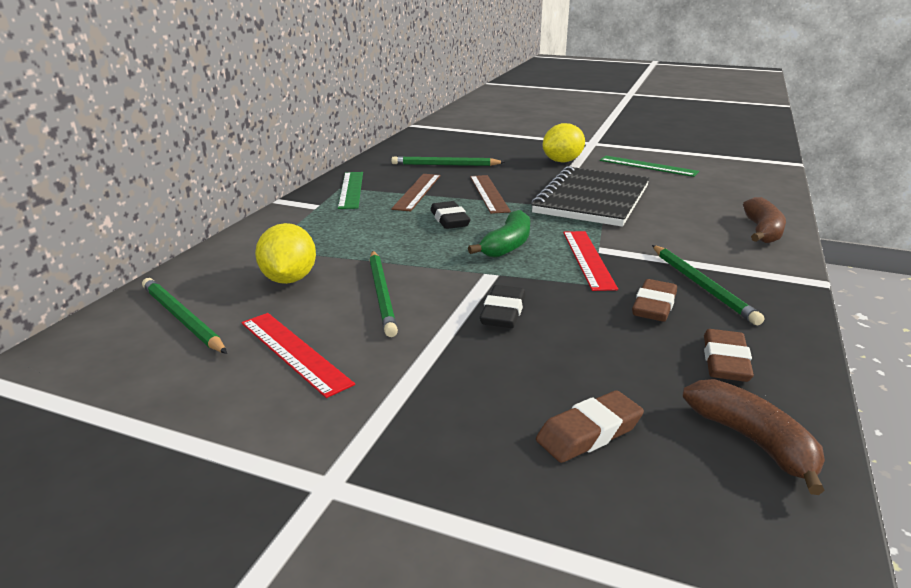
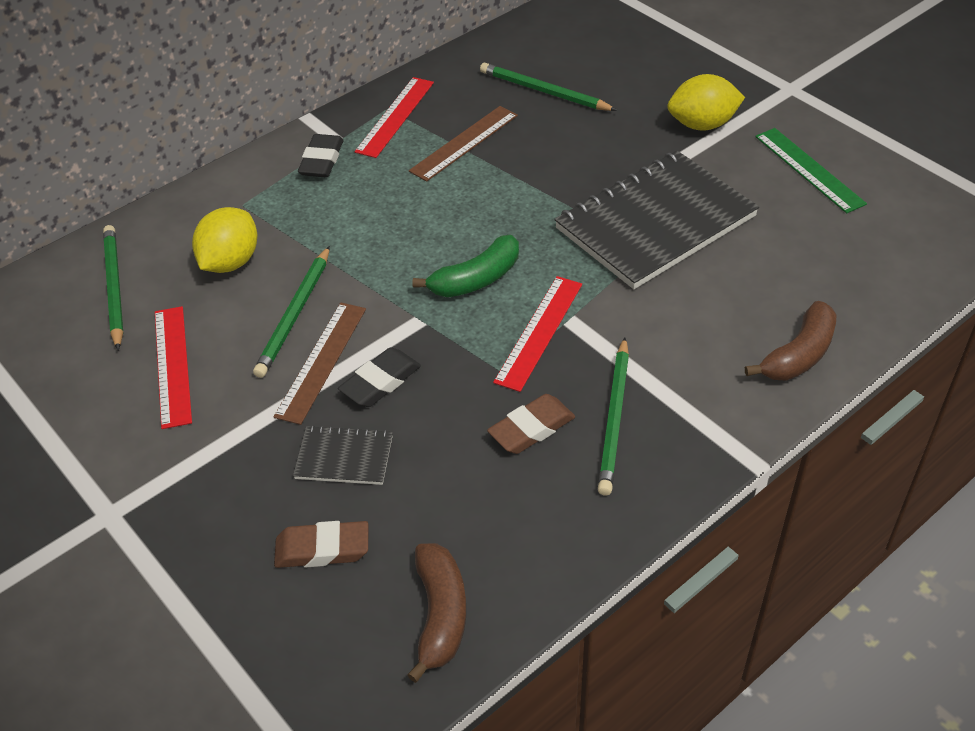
camera: 30 degrees right, 20 degrees up
green ruler [338,172,363,209] -> red ruler [354,77,434,158]
black eraser [430,201,471,229] -> black eraser moved to [298,134,343,177]
brown ruler [470,175,511,214] -> brown ruler moved to [274,303,366,425]
brown eraser [704,329,754,382] -> none
none -> black notebook [293,425,393,485]

